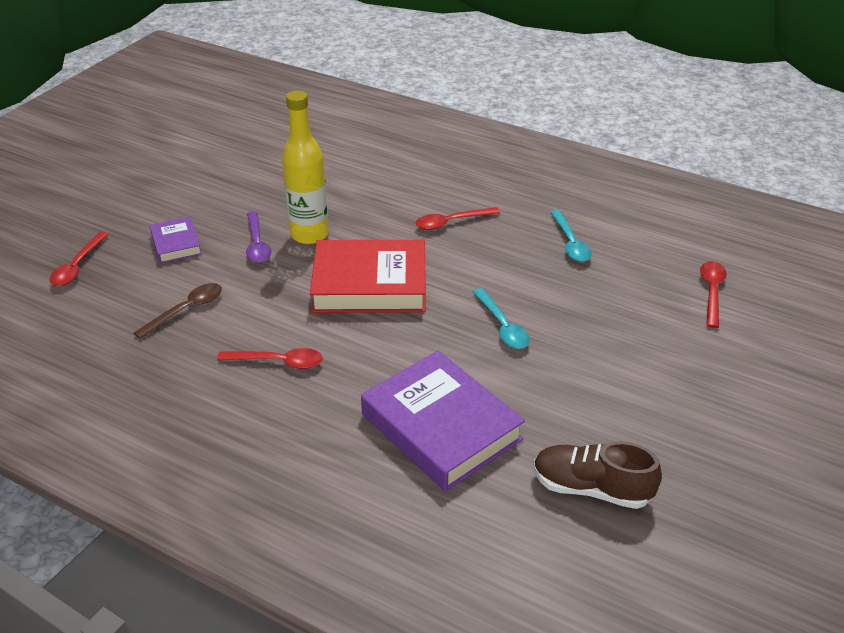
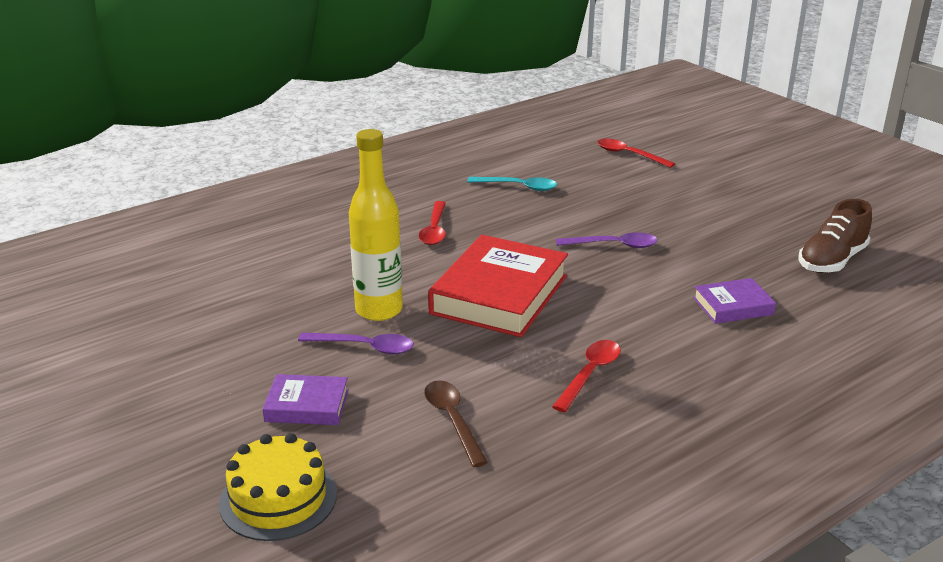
camera: 65 degrees left, 10 degrees down
red spoon [50,232,109,286] -> yellow cake [219,433,337,541]
purple book [361,350,525,492] -> purple book [693,278,776,324], size x0.50
turquoise spoon [473,288,530,349] -> purple spoon [556,232,658,248]

